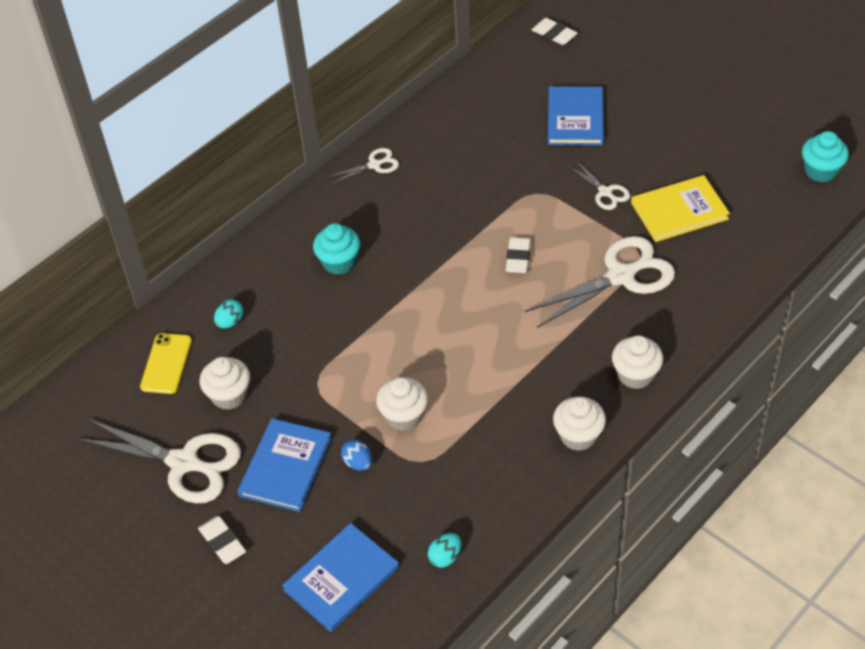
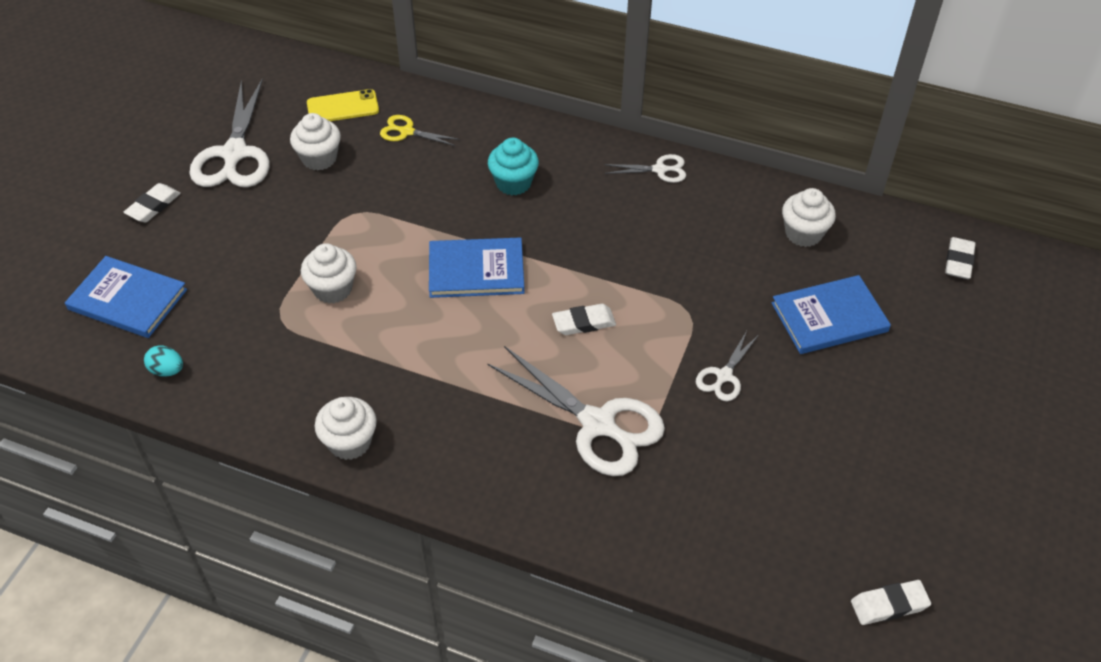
camera: 65 degrees right, 0 degrees up
turquoise egg [214,299,243,328] -> yellow scissors [380,115,460,146]
blue book [238,419,332,512] -> blue book moved to [429,238,525,298]
white scissors [327,148,399,184] -> white scissors turned 45 degrees counterclockwise [604,154,686,183]
blue egg [341,440,372,471] -> none
white cupcake [612,335,663,389] -> white cupcake moved to [782,188,836,247]
yellow book [631,175,730,242] -> none
turquoise cupcake [802,131,849,182] -> white eraser [851,580,931,625]

